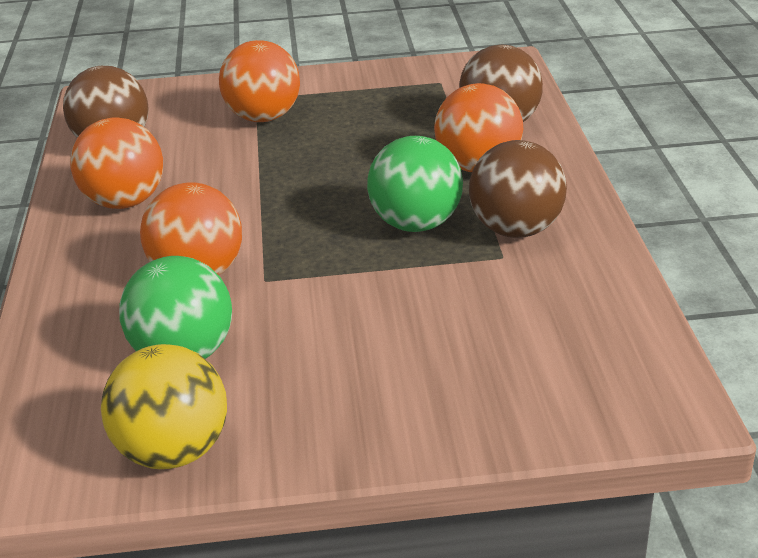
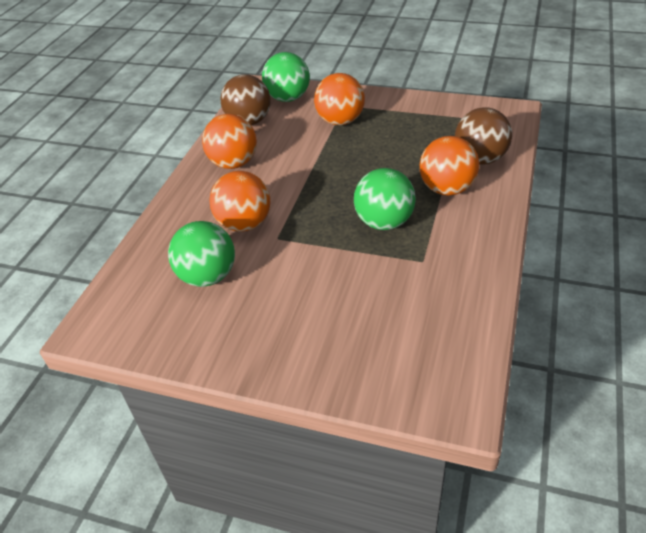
camera: 25 degrees right, 10 degrees up
yellow ball [101,344,227,469] -> none
brown ball [469,140,567,238] -> none
none -> green ball [262,52,310,102]

